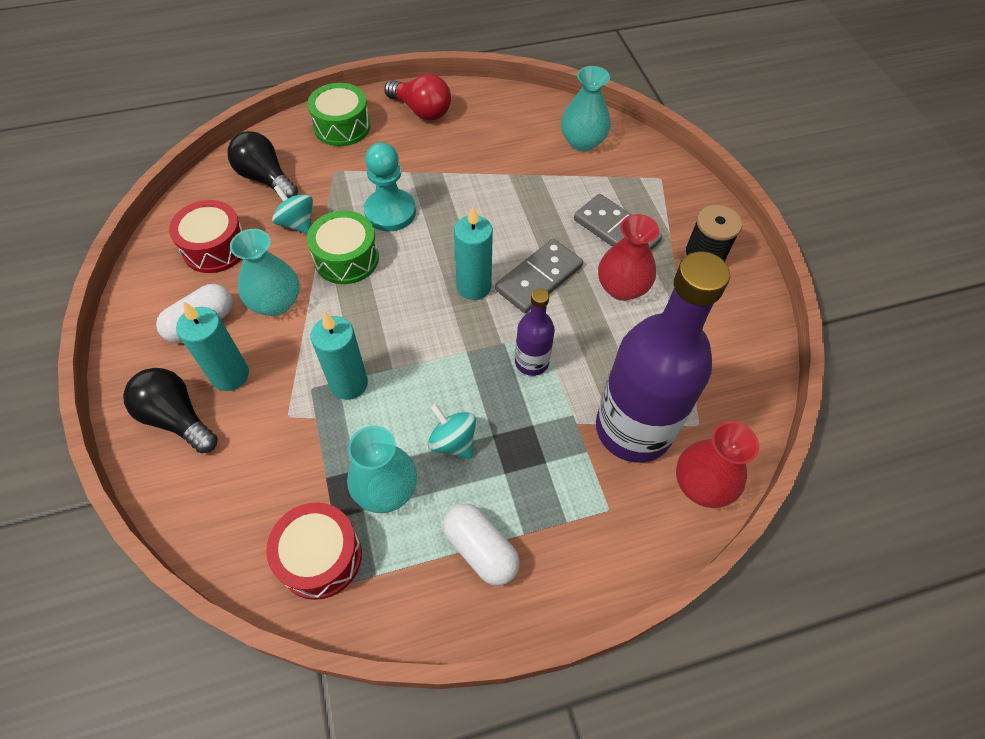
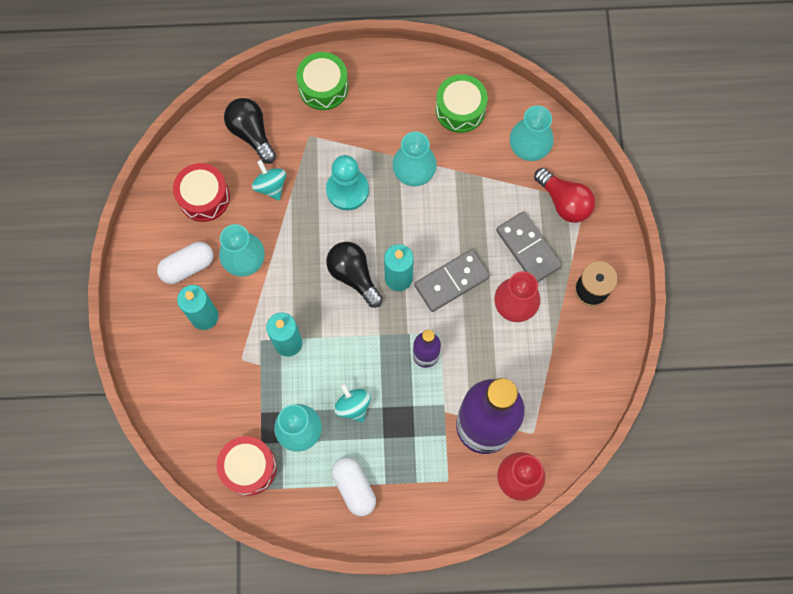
camera: 15 degrees right, 15 degrees up
black light bulb [123,368,218,453] -> black light bulb moved to [326,242,383,308]
green drum [307,211,379,284] -> green drum moved to [436,74,488,133]
red light bulb [384,74,451,120] -> red light bulb moved to [534,168,595,223]
none -> turquoise vase [392,132,437,187]

